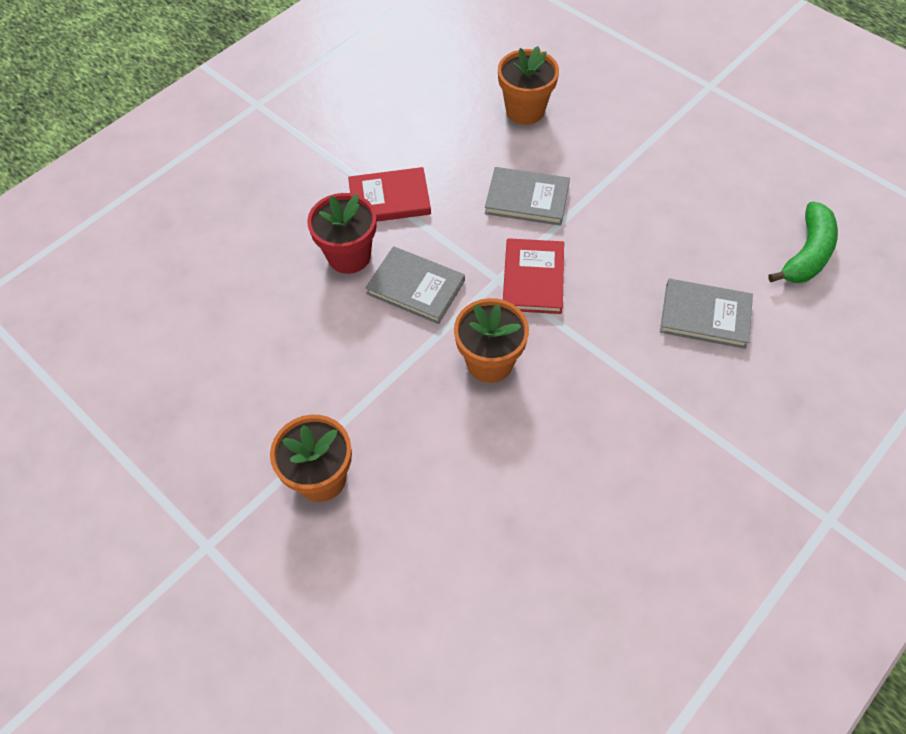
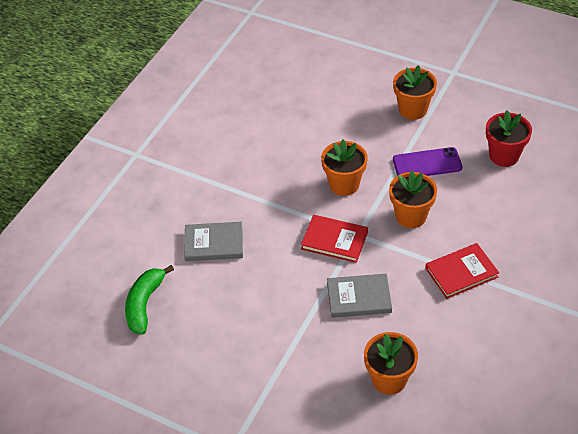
camera: 165 degrees right, 10 degrees down
red flower pot [307,193,377,274] -> red flower pot moved to [486,111,532,167]
grey book [365,246,465,324] -> orange flower pot [389,171,437,228]
red book [503,238,564,314] -> red book turned 60 degrees counterclockwise [301,215,368,263]
none -> purple phone [393,147,462,176]

